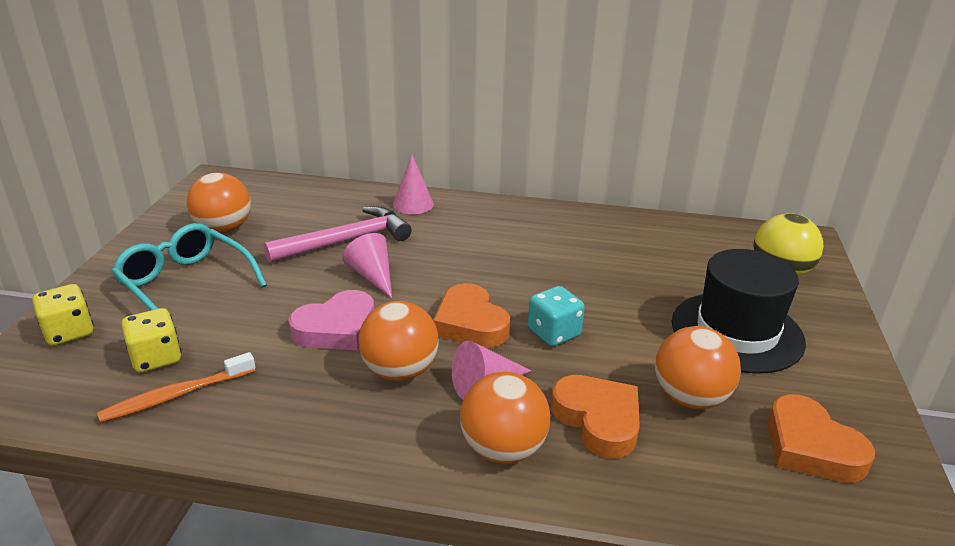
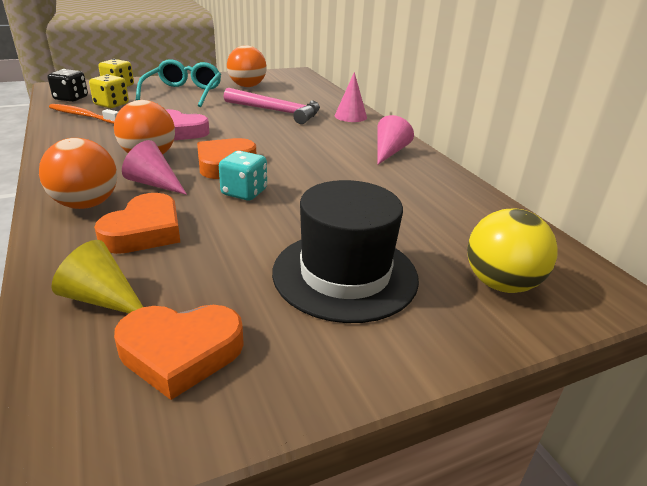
camera: 55 degrees right, 0 degrees up
pink cone [342,233,392,298] -> pink cone moved to [377,115,414,165]
orange ball [655,326,741,409] -> none
orange heart [768,394,875,483] -> orange heart turned 120 degrees counterclockwise [114,305,244,400]
none -> black dice [48,69,88,102]
none -> yellow cone [52,240,143,313]

